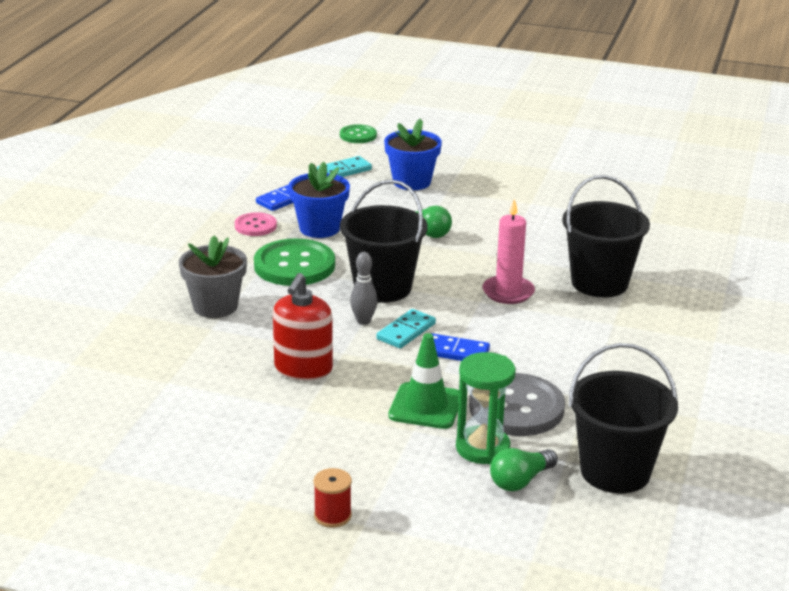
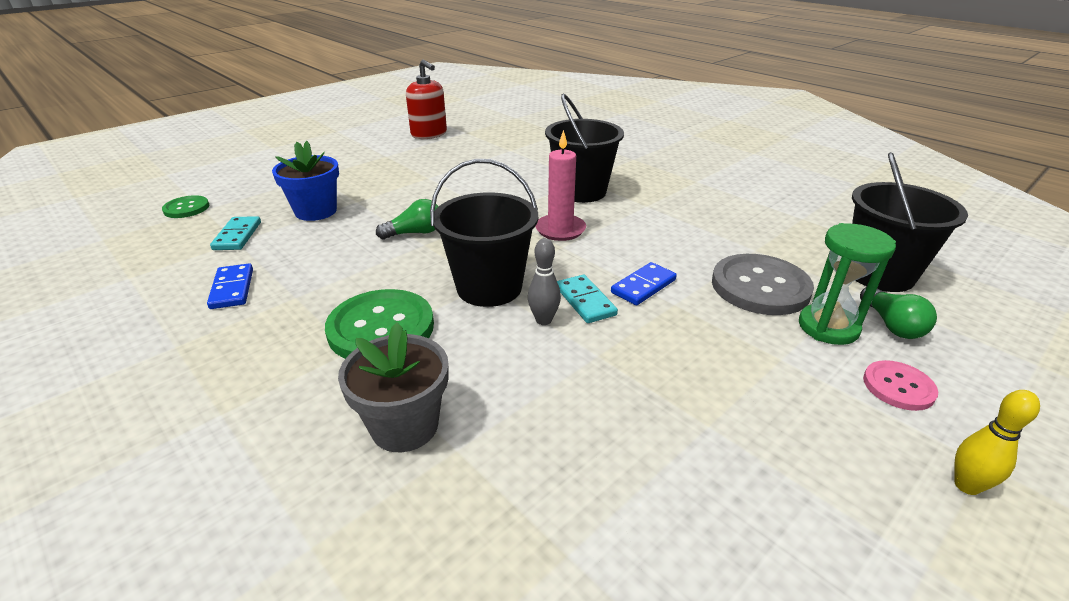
camera: 60 degrees left, 5 degrees up
pink button [235,212,277,236] -> pink button moved to [863,360,938,411]
red soap dispenser [273,273,333,381] -> red soap dispenser moved to [406,59,447,139]
blue flower pot [288,162,350,238] -> none
red spool [314,468,352,528] -> yellow bowling pin [954,390,1040,495]
green traffic cone [388,333,459,429] -> none

